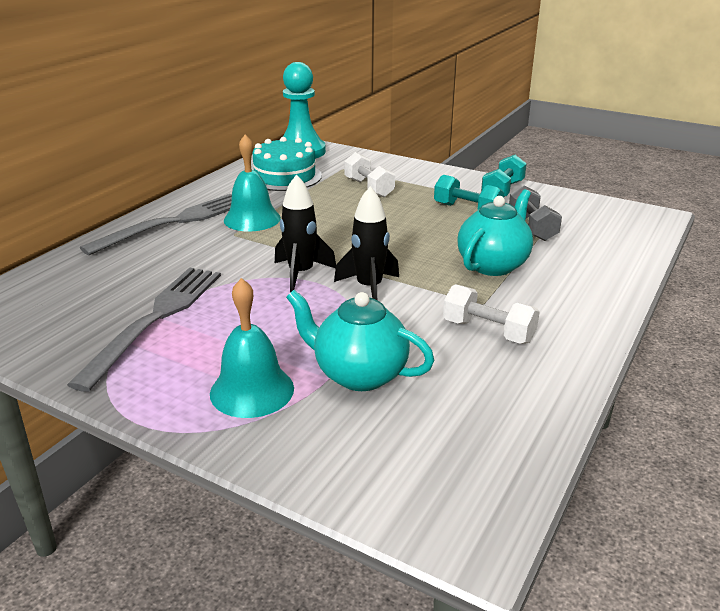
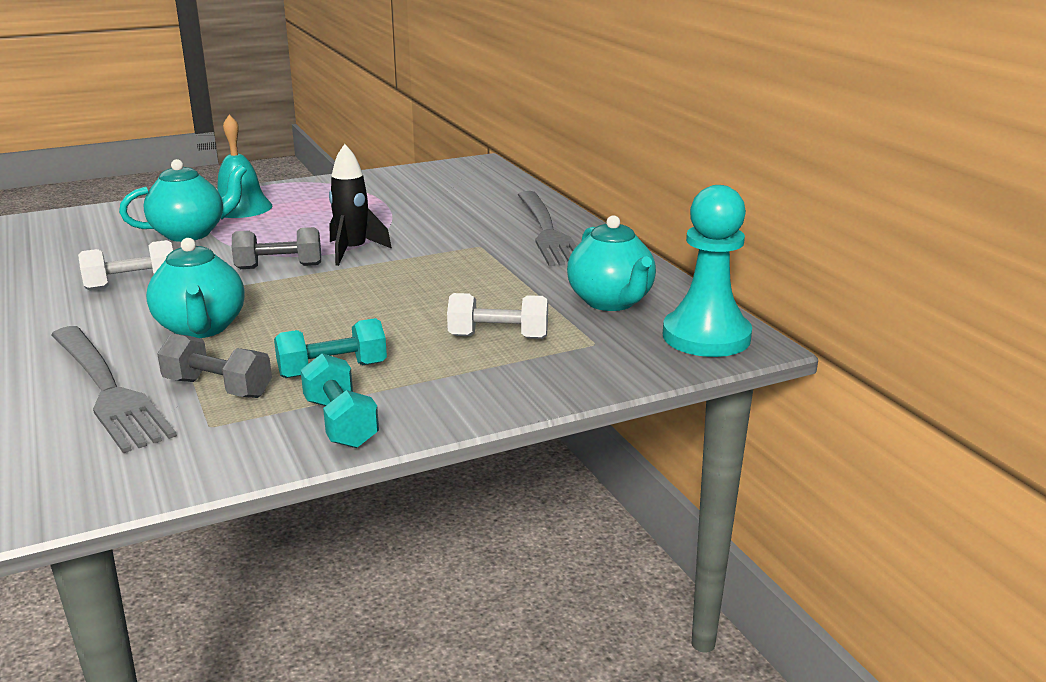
camera: 125 degrees right, 5 degrees down
grey fork [67,267,221,392] -> grey fork moved to [51,326,177,453]
turquoise bell [224,134,281,231] -> none
turquoise cake [252,137,322,191] -> turquoise teapot [567,215,656,311]
black rocket [334,186,399,300] -> grey dumbbell [232,227,321,269]

